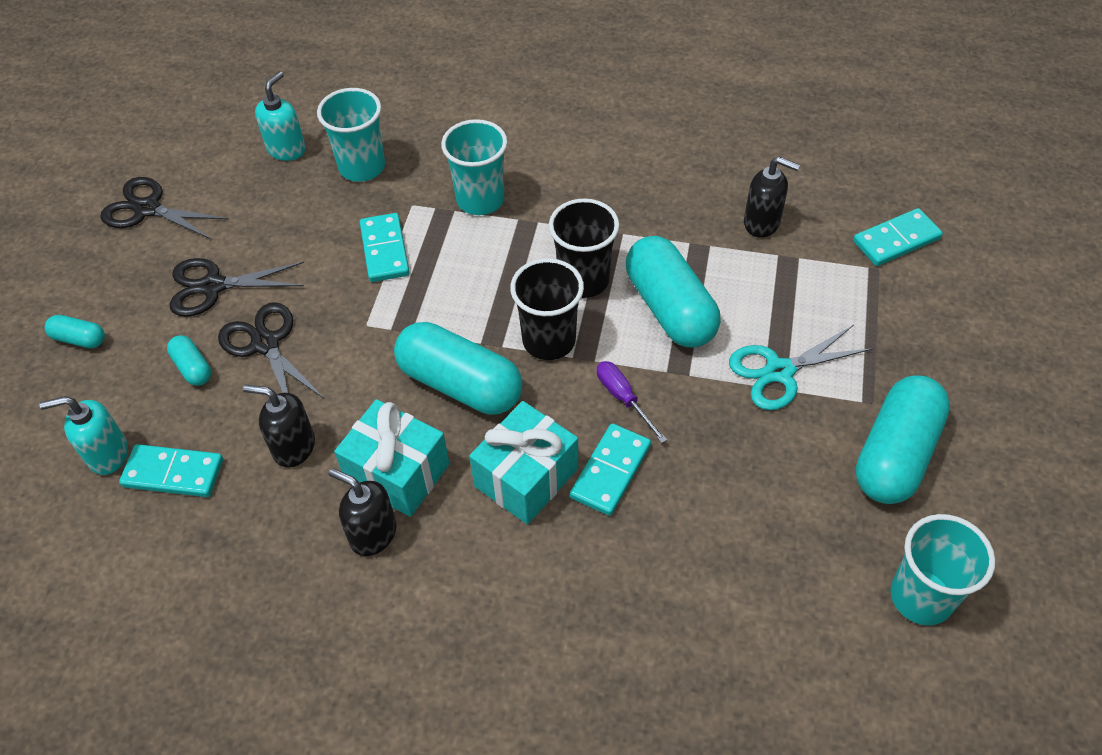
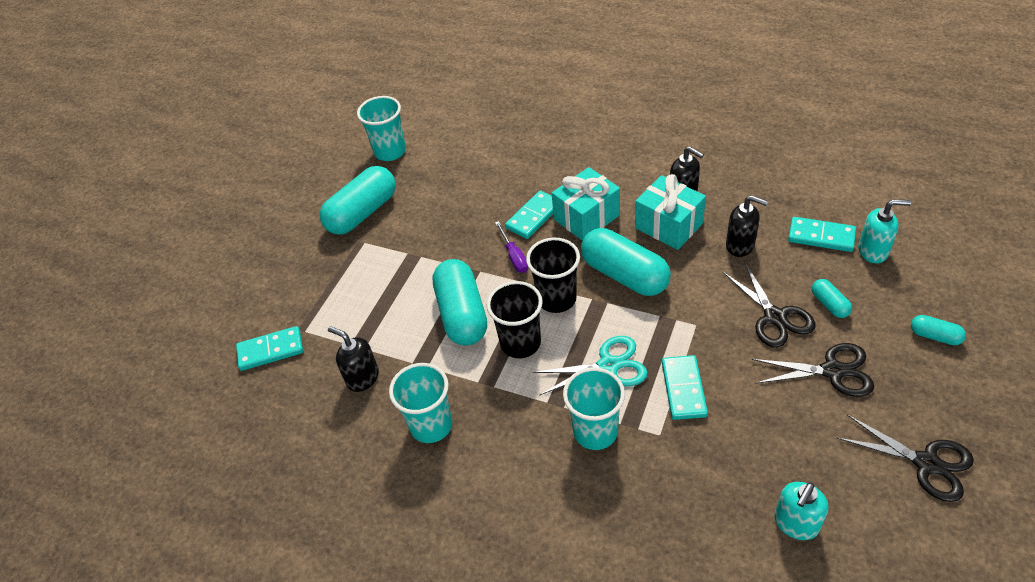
camera: 165 degrees left, 5 degrees down
turquoise cup [317,88,385,182] -> turquoise cup moved to [389,363,452,443]
turquoise scissors [729,325,873,410] -> turquoise scissors moved to [532,336,648,396]

